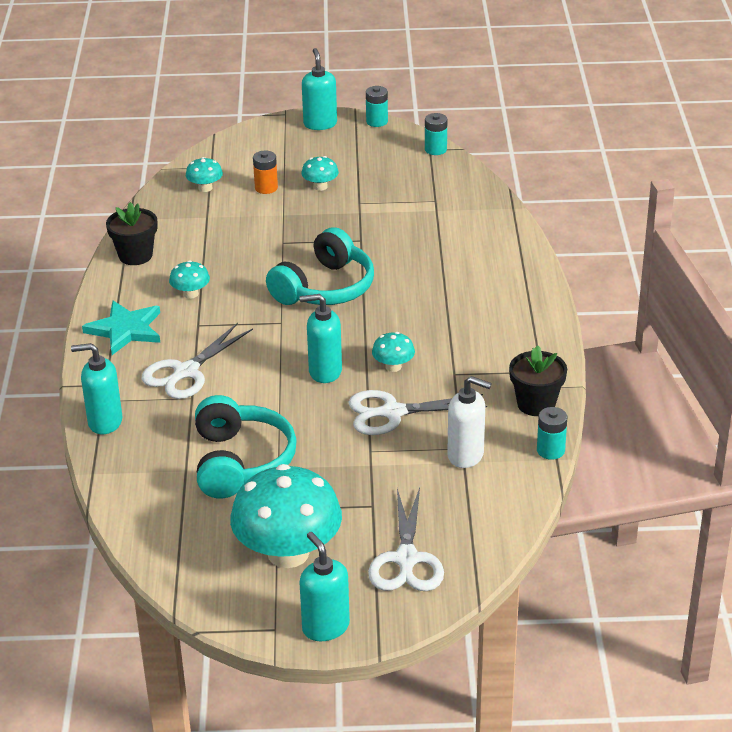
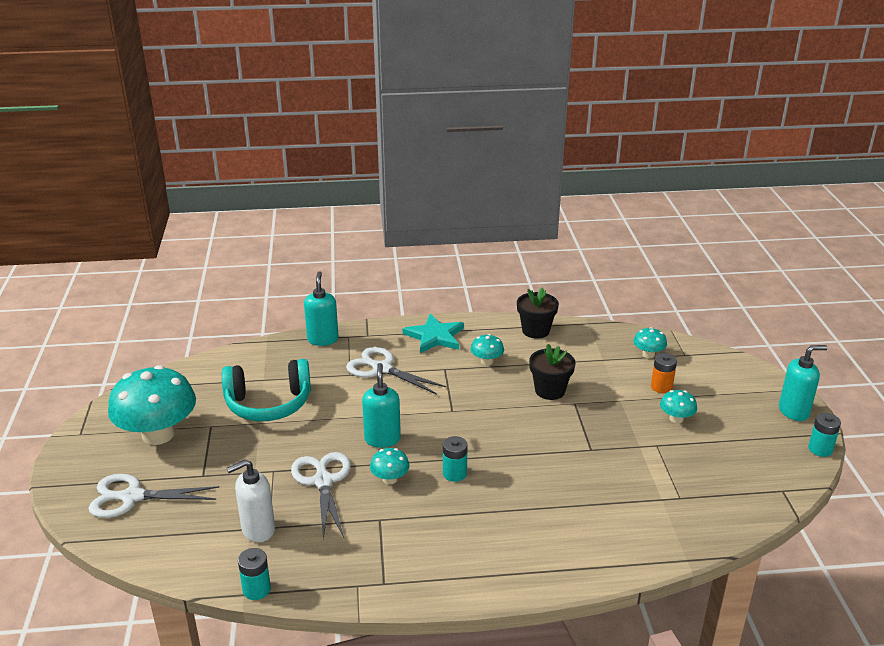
camera: 85 degrees right, 5 degrees down
turquoise headphones [266,227,374,305] -> none
turquoise soap dispenser [299,532,350,641] -> none
turquoise battery [425,113,447,155] -> turquoise battery moved to [443,436,468,482]
white soap dispenser [447,376,492,468] -> white soap dispenser turned 45 degrees clockwise [227,459,275,542]
black flower pot [509,345,567,416] -> black flower pot moved to [529,344,575,400]

